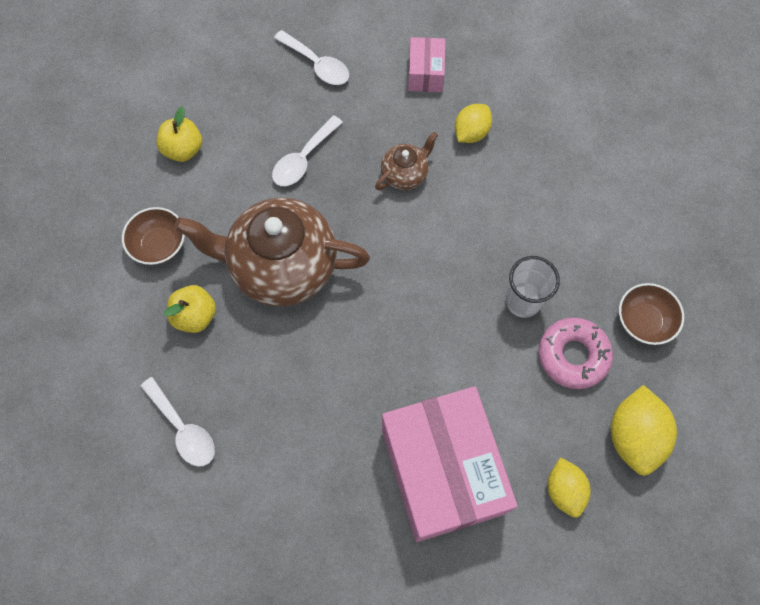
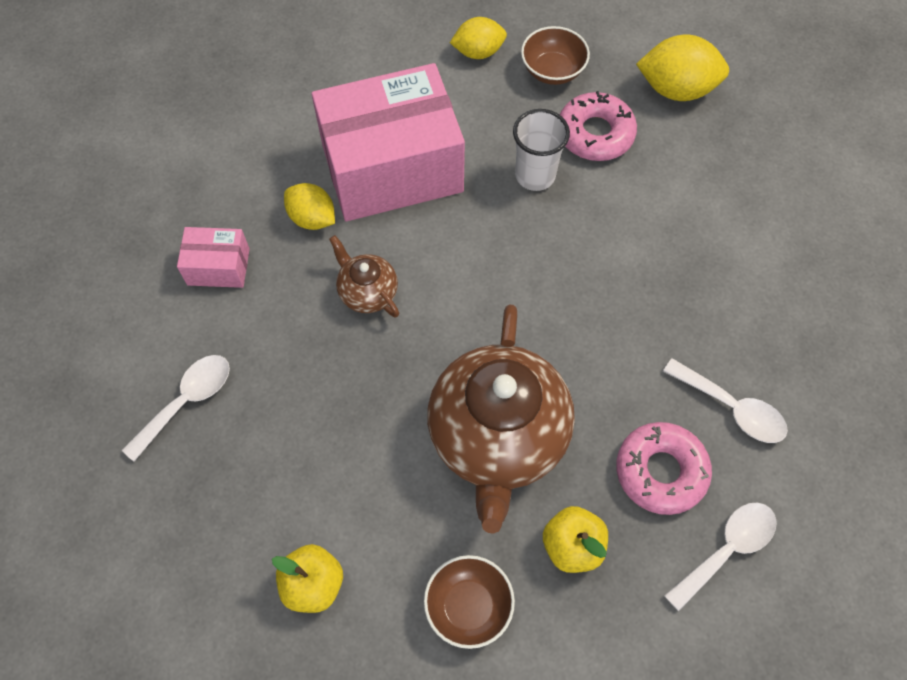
camera: 90 degrees left, 5 degrees down
white spoon [272,115,343,186] -> white spoon moved to [663,358,788,443]
pink box [382,386,517,542] -> pink box moved to [312,63,465,221]
yellow lemon [547,457,591,518] -> yellow lemon moved to [450,17,507,59]
none -> pink donut [616,422,712,515]

